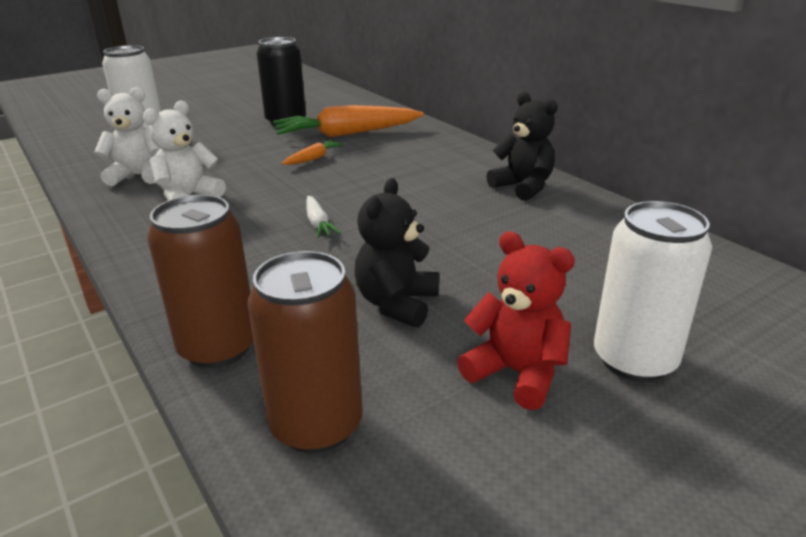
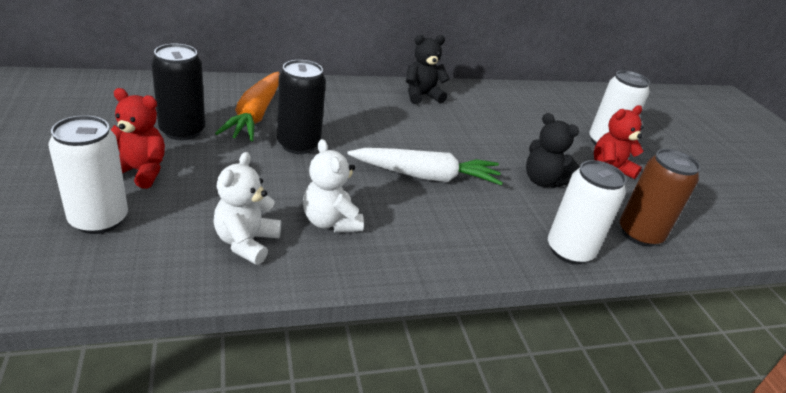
camera: 75 degrees left, 5 degrees up
brown can [147,195,254,368] -> white can [548,160,627,264]
orange carrot [282,140,344,165] -> black can [277,60,326,154]
white carrot [306,196,341,238] -> white carrot [348,148,503,185], size x2.18
none -> red teddy bear [111,88,165,189]

